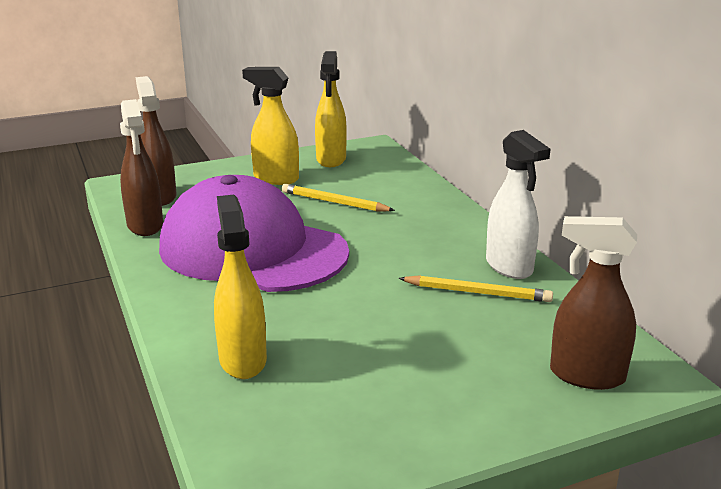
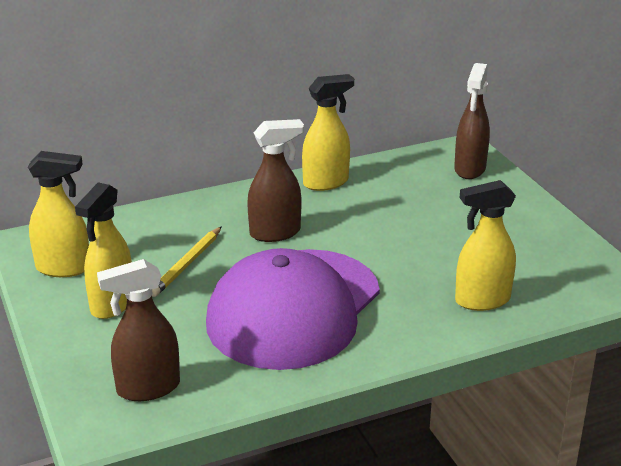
camera: 90 degrees left, 5 degrees up
brown spray bottle [120,99,163,236] -> brown spray bottle moved to [247,119,304,242]
yellow pencil [398,275,553,302] -> none
white spray bottle [486,130,551,279] -> yellow spray bottle [302,74,354,191]

